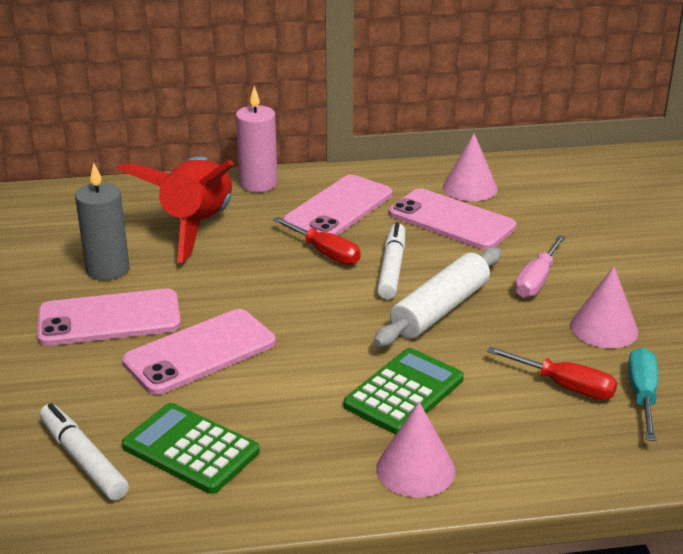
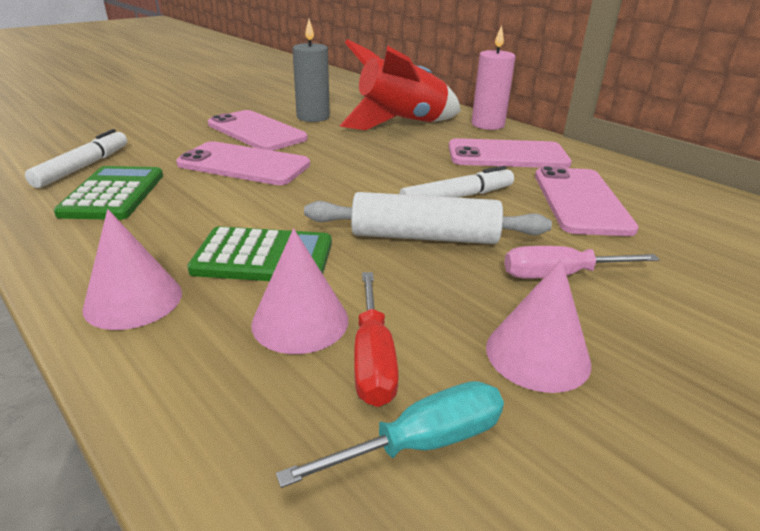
camera: 55 degrees right, 0 degrees up
red screwdriver [273,217,361,265] -> none
pink cone [443,133,498,201] -> pink cone moved to [251,228,348,354]

